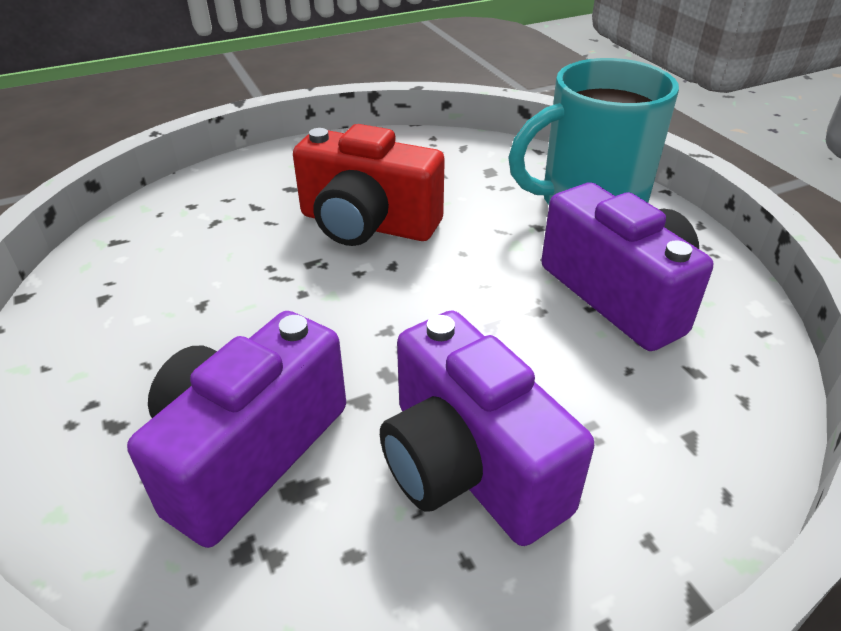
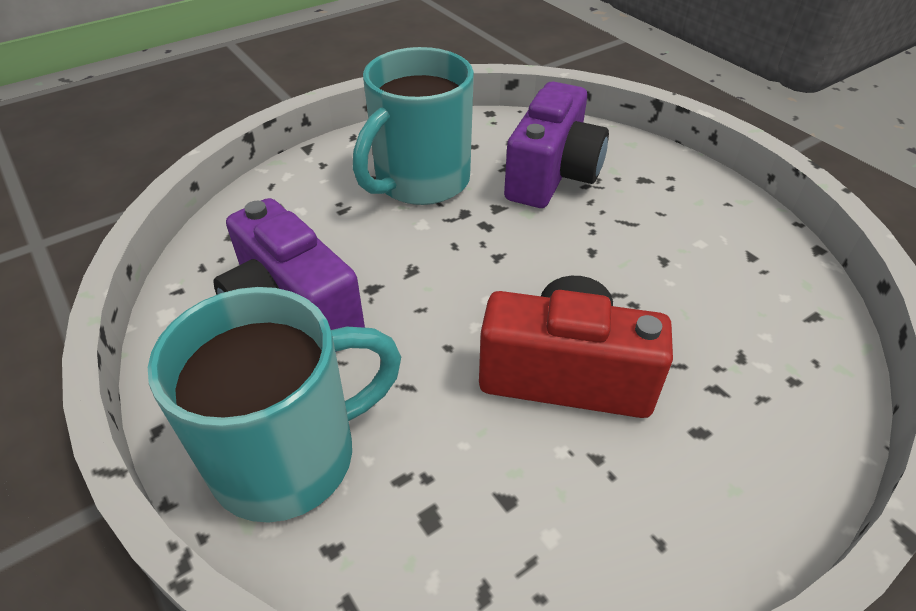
camera: 170 degrees right, 5 degrees up
purple camera [380,310,594,546] -> turquoise mug [353,47,474,205]

